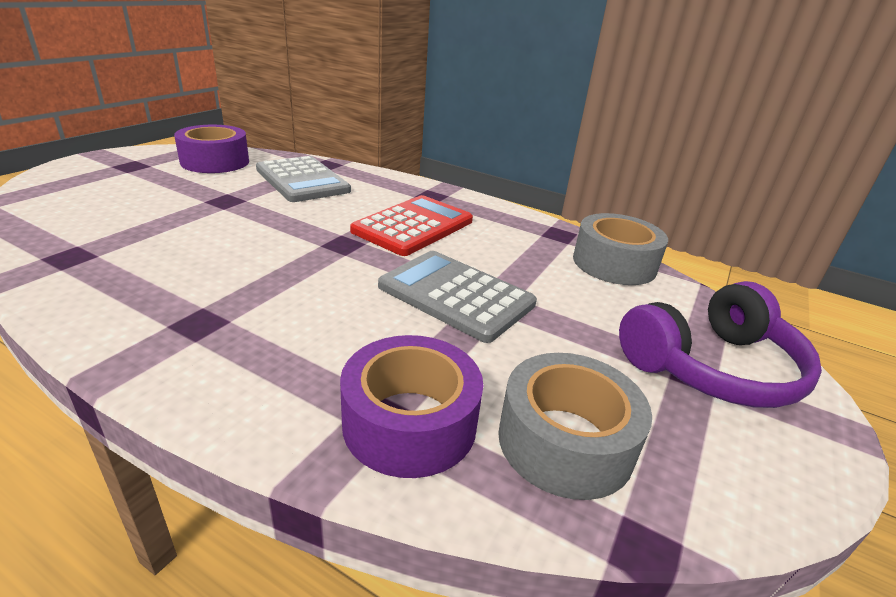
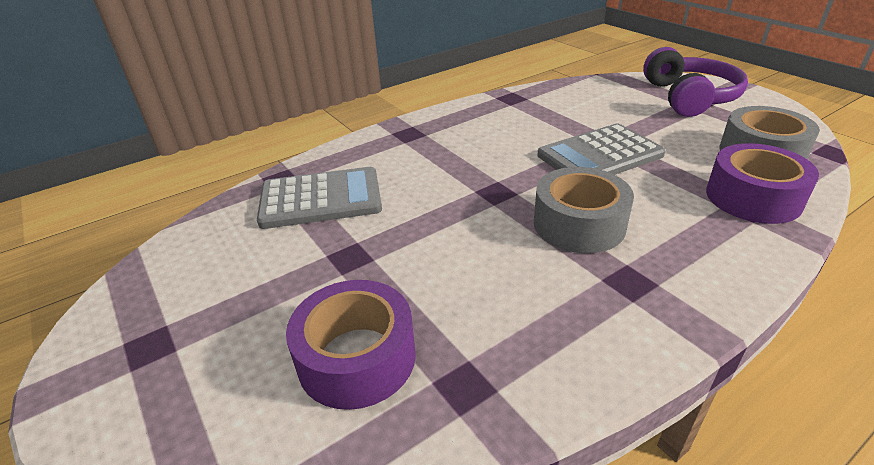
camera: 60 degrees left, 5 degrees up
purple tape [174,125,249,173] -> purple tape moved to [286,280,416,410]
red calculator [350,195,473,256] -> none
grey tape [573,213,668,285] -> grey tape moved to [534,167,634,253]

